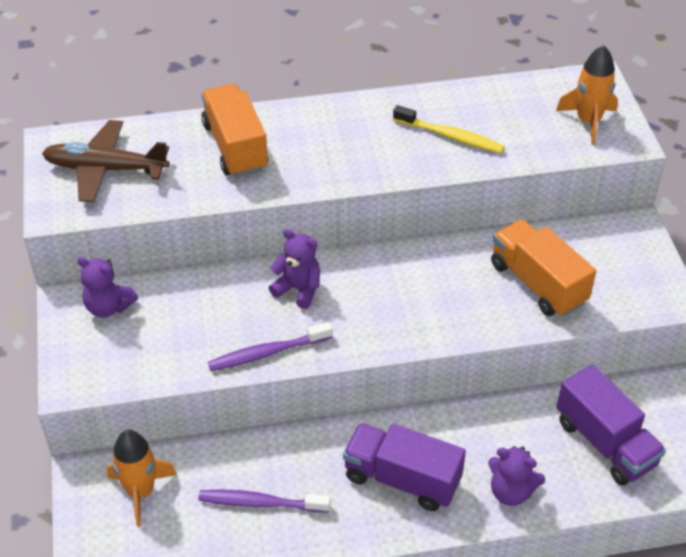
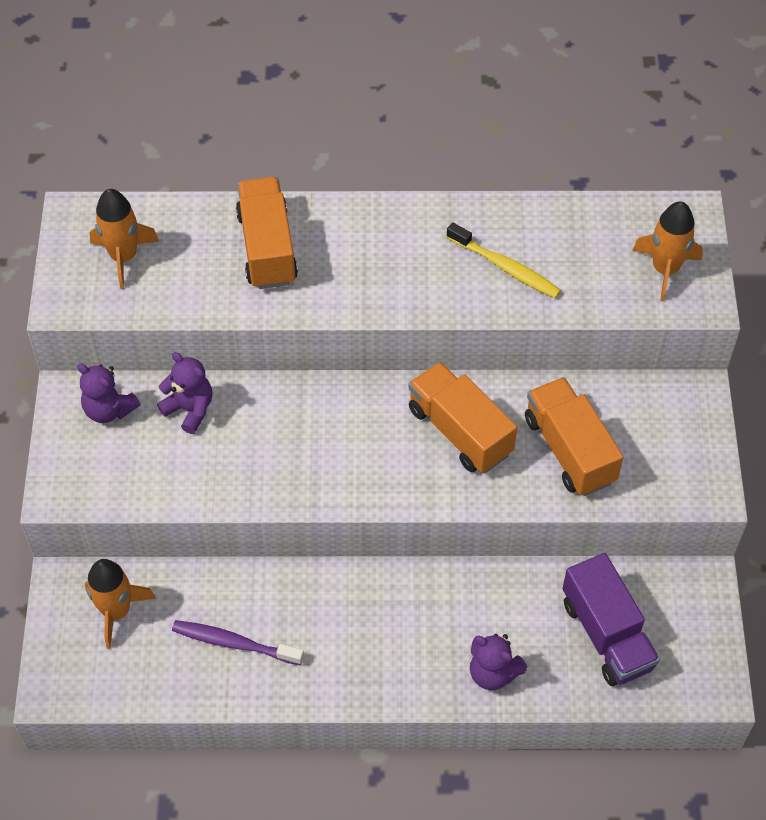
camera: 10 degrees right, 10 degrees up
brown plane [42,120,170,202] -> orange rocket [89,189,159,289]
purple toothbrush [208,322,333,371] -> none
purple teddy bear [269,229,320,309] -> purple teddy bear moved to [157,352,212,434]
purple truck [343,423,466,511] -> none
none -> orange truck [408,362,517,473]

